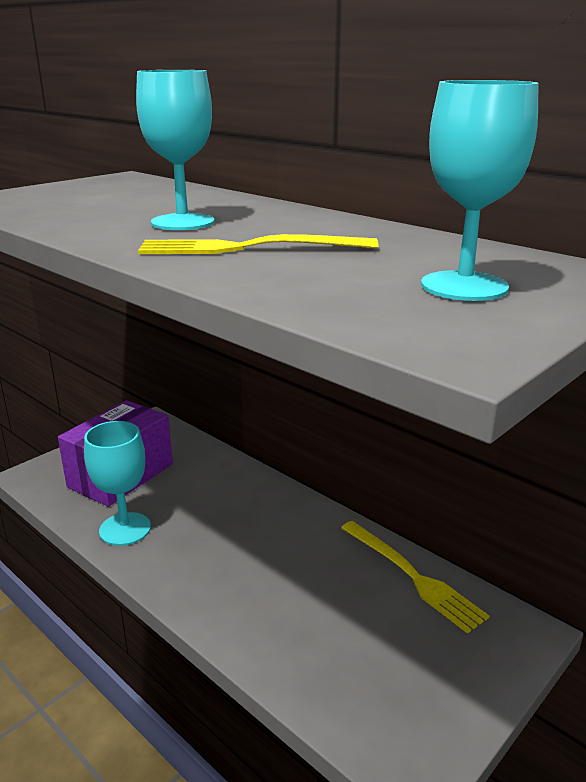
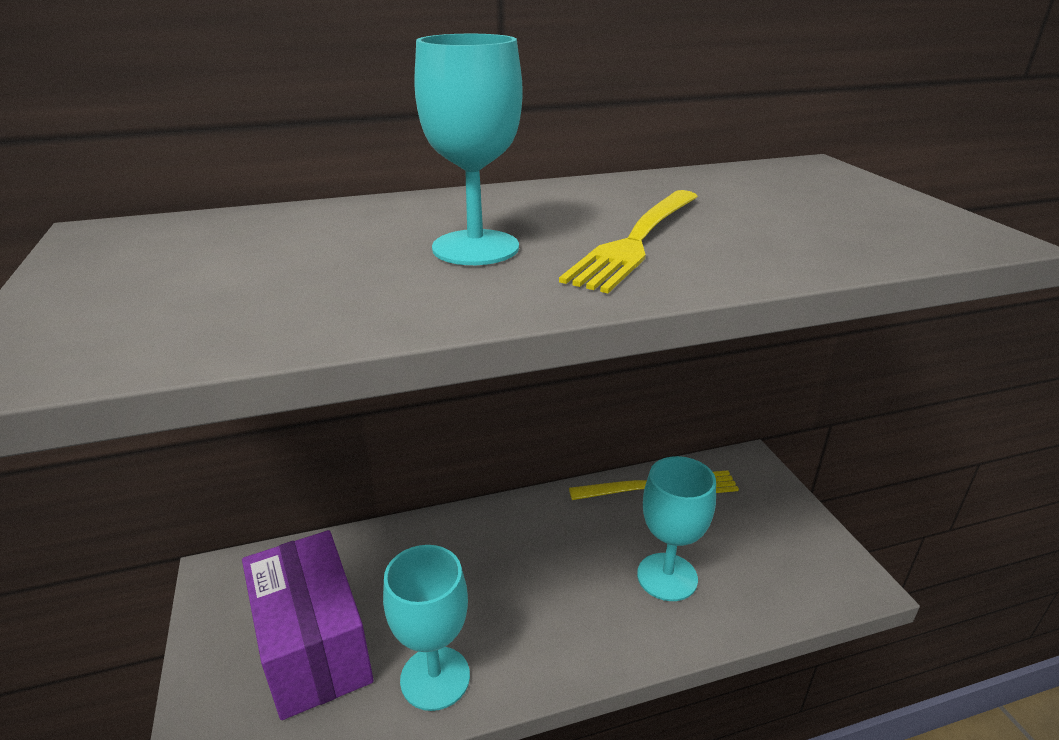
camera: 60 degrees left, 5 degrees up
turquoise goblet [421,80,539,301] -> turquoise goblet moved to [637,456,716,601]

